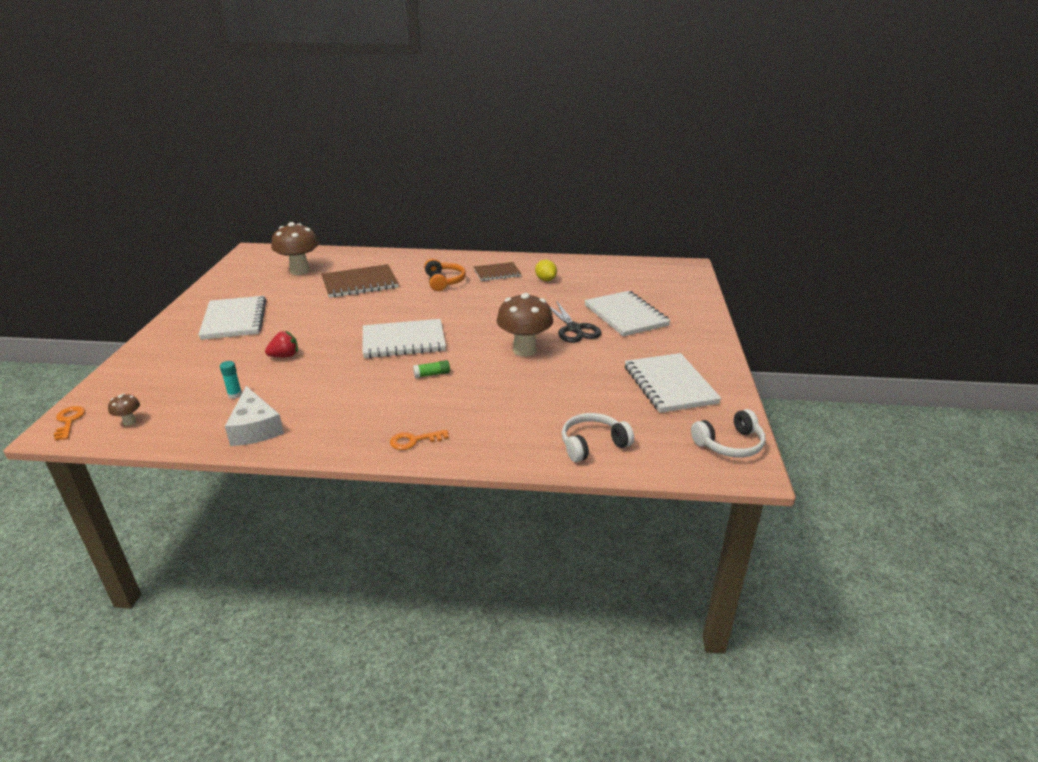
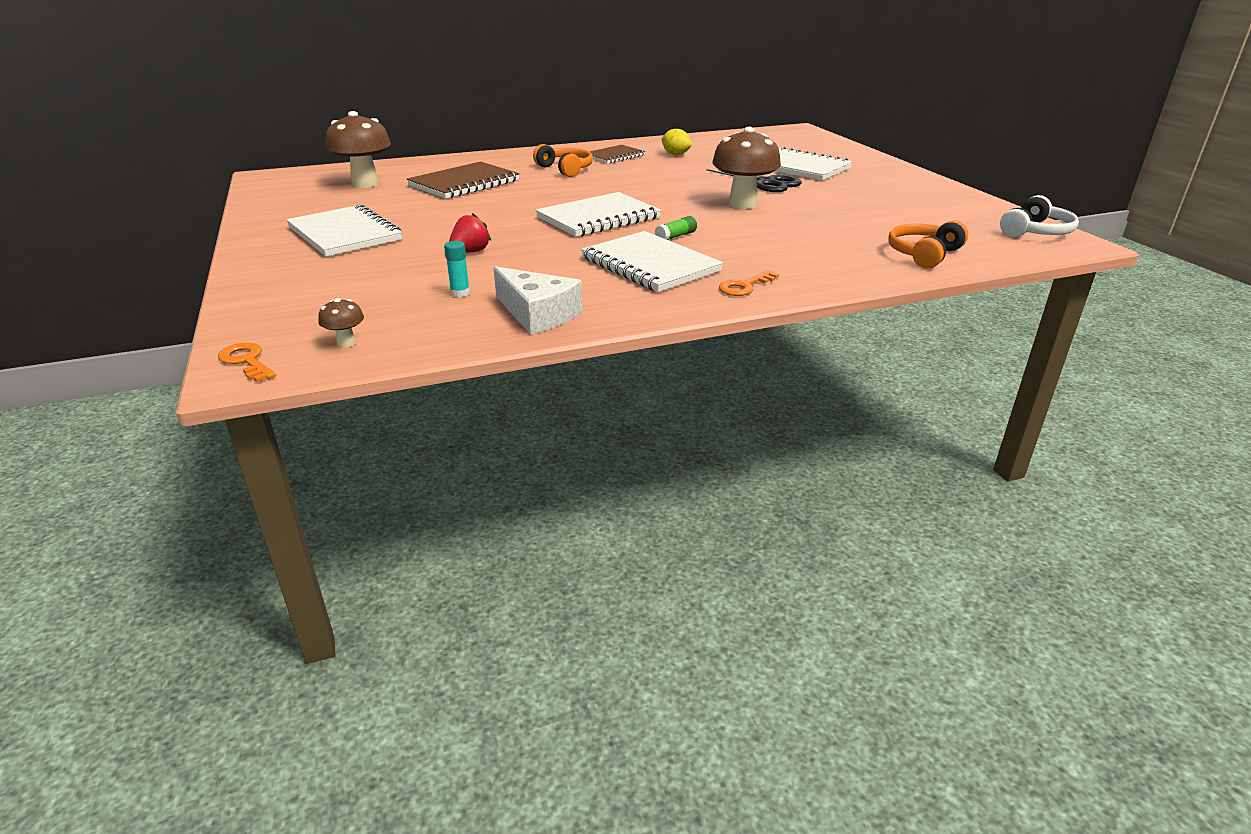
camera: 25 degrees left, 0 degrees up
white headphones [562,413,634,462] -> orange headphones [888,220,968,268]
white notebook [625,353,722,413] -> white notebook moved to [581,231,723,292]

